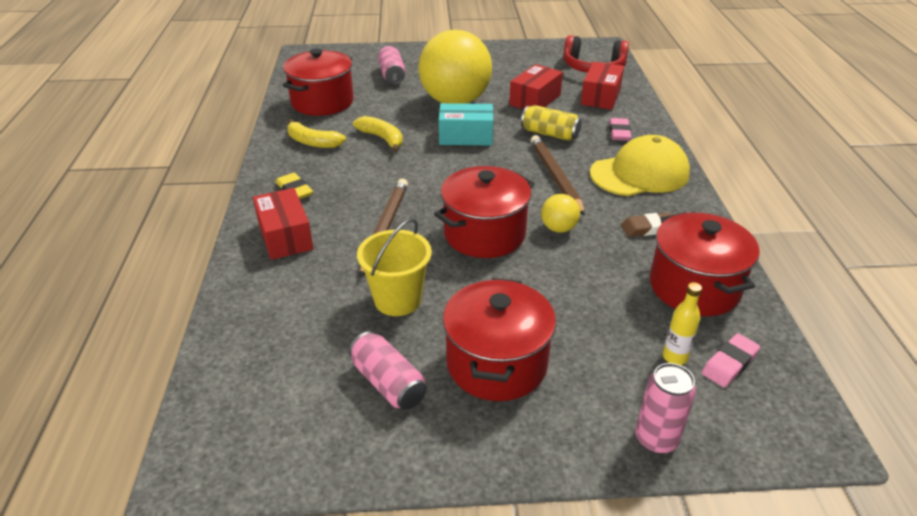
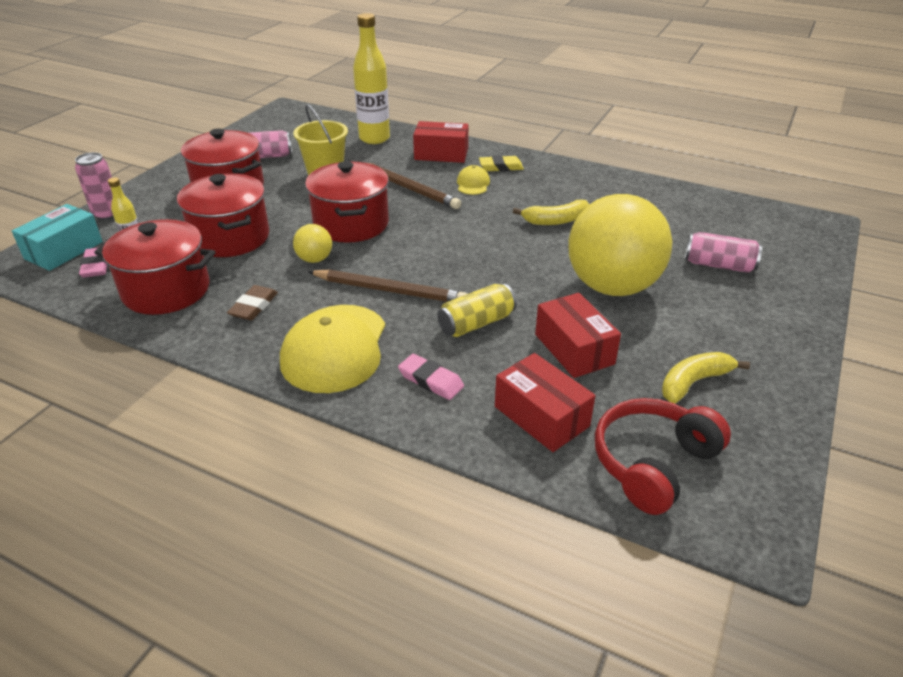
camera: 120 degrees right, 0 degrees up
red pot [283,49,354,116] -> red pot moved to [177,173,269,257]
yellow banana [287,119,346,148] -> yellow banana moved to [662,352,750,403]
turquoise box [439,103,493,146] -> turquoise box moved to [12,204,103,271]
none -> yellow bottle [353,13,390,144]
none -> yellow cap [457,165,490,195]

